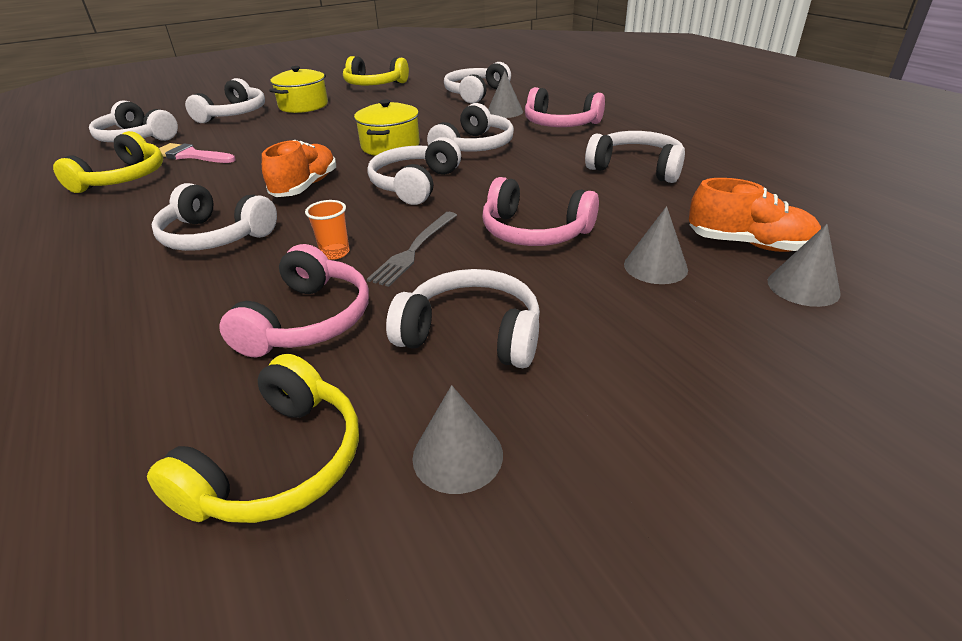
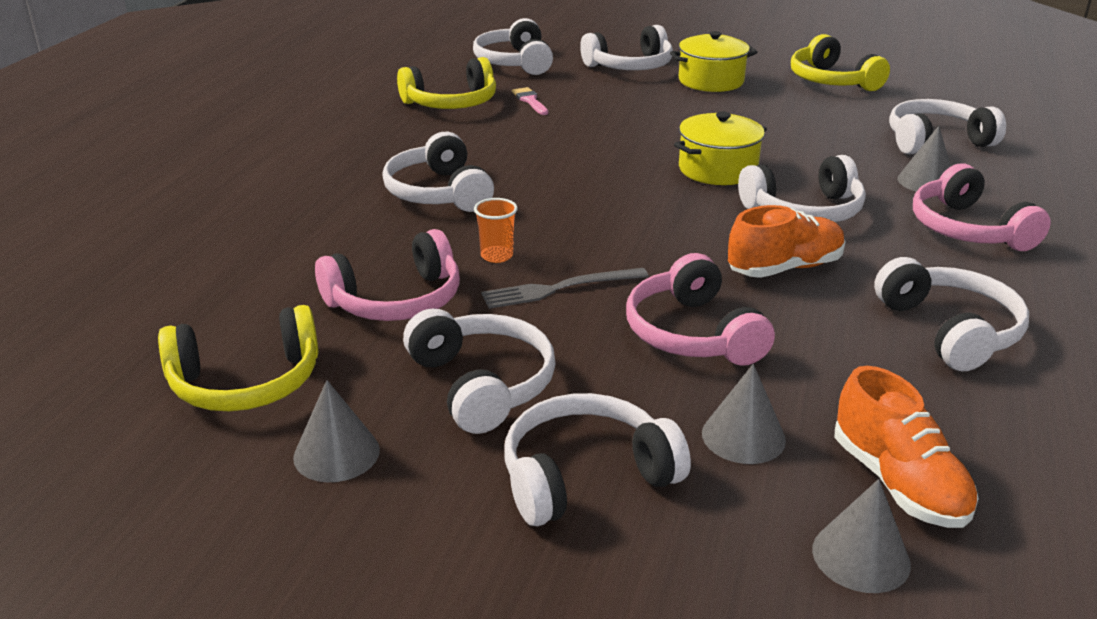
camera: 45 degrees right, 5 degrees down
pink brush [159,143,235,163] -> pink brush [512,87,548,115], size x0.64
orange shoe [262,140,336,197] -> orange shoe moved to [728,205,846,278]
white headphones [367,137,461,205] -> white headphones moved to [504,393,691,526]

